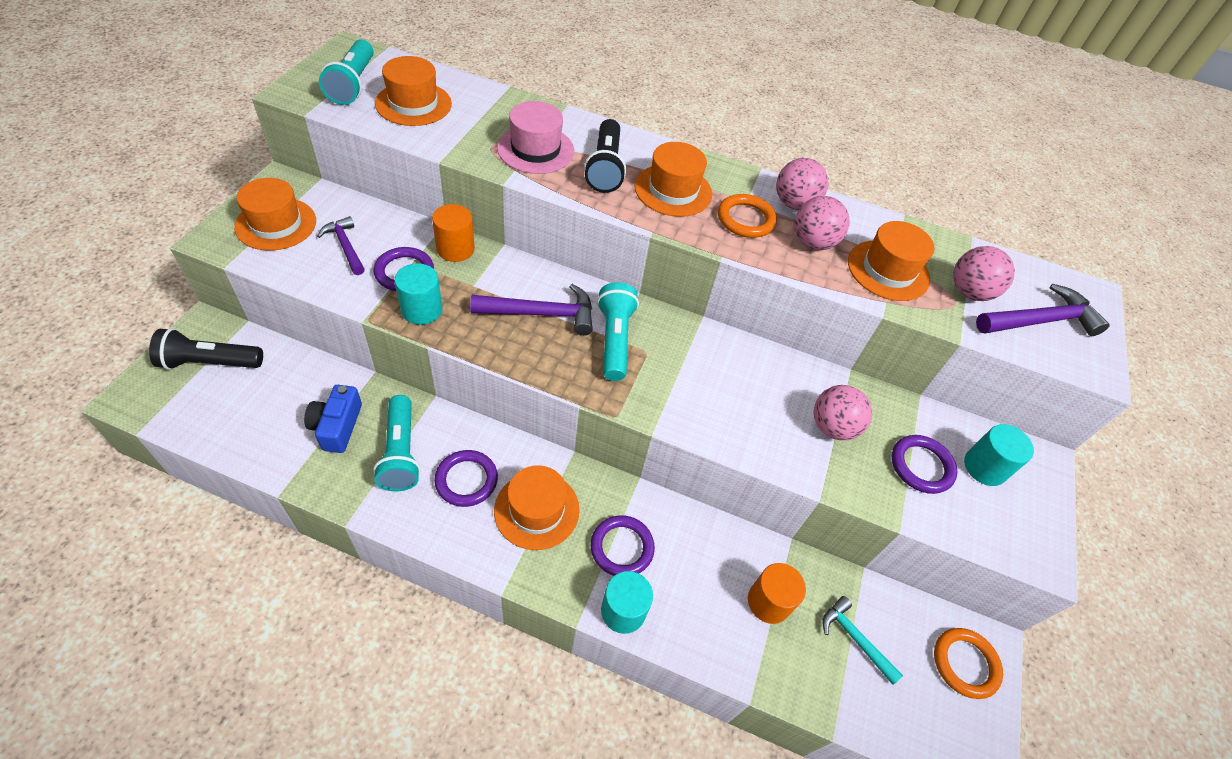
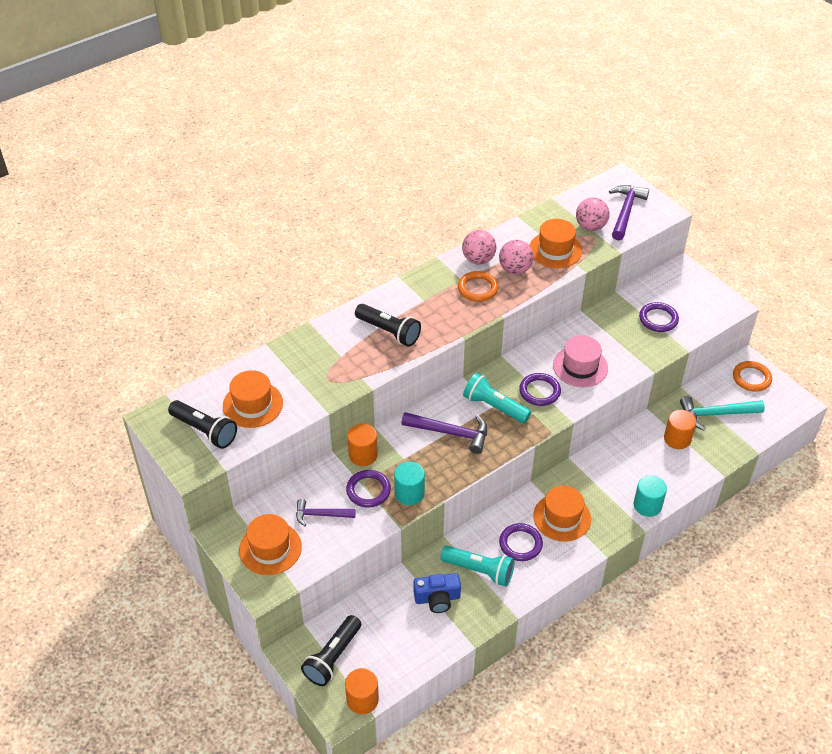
camera: 50 degrees left, 5 degrees down
blue camera [304,385,362,453] -> blue camera turned 45 degrees counterclockwise [414,573,461,613]
turquoise flashlight [319,39,374,105] -> black flashlight [168,400,237,449]
purple hammer [470,284,593,336] -> purple hammer turned 75 degrees clockwise [401,412,487,454]
pink hat [497,101,574,174] -> pink hat moved to [553,335,608,387]
purple ring [591,515,655,576] -> purple ring moved to [519,373,561,406]
orange hat [634,142,712,217] -> none
pink ball [814,385,872,440] -> none
turquoise hammer [823,596,903,685] -> turquoise hammer [680,396,765,430], size x1.54
turquoise cylinder [964,424,1034,486] -> none
none -> orange cylinder [345,668,379,714]

